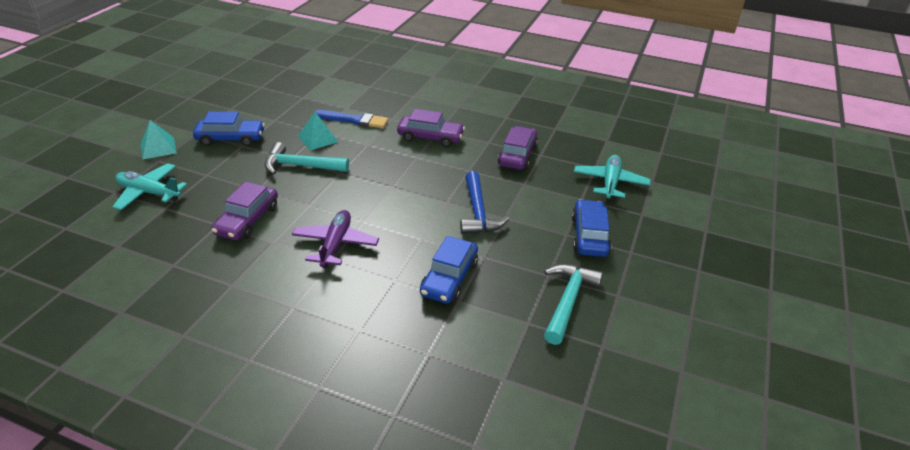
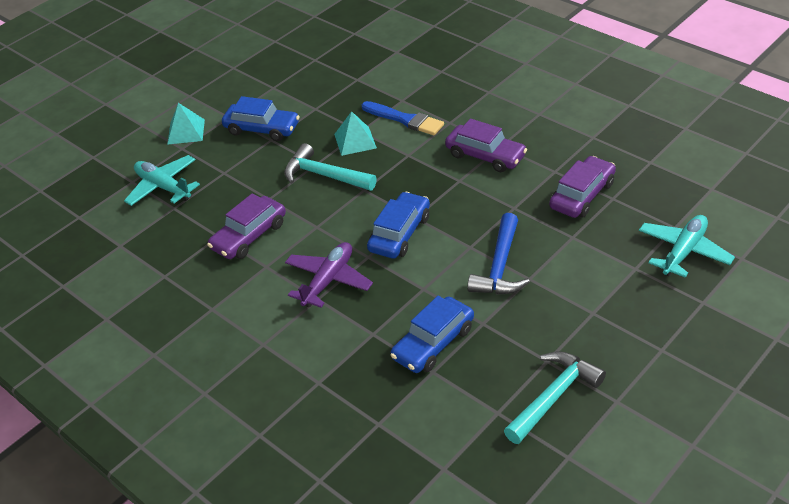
camera: 25 degrees right, 5 degrees up
blue car [572,199,611,257] -> blue car moved to [367,192,430,259]

